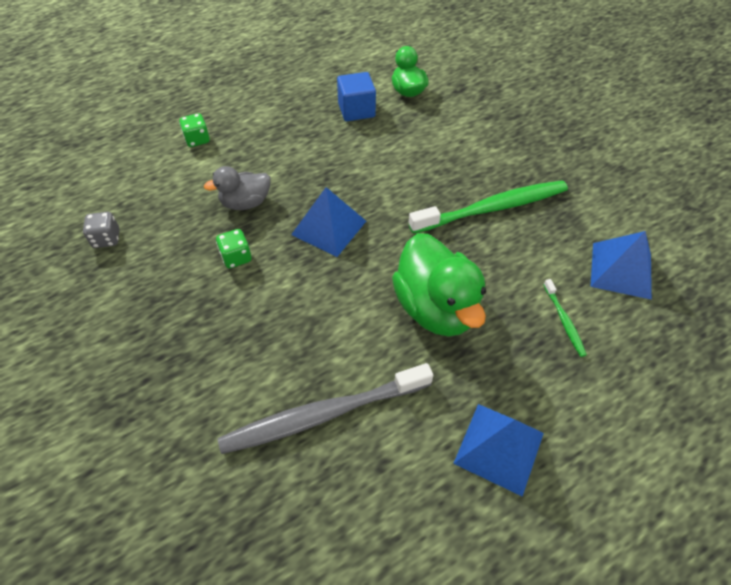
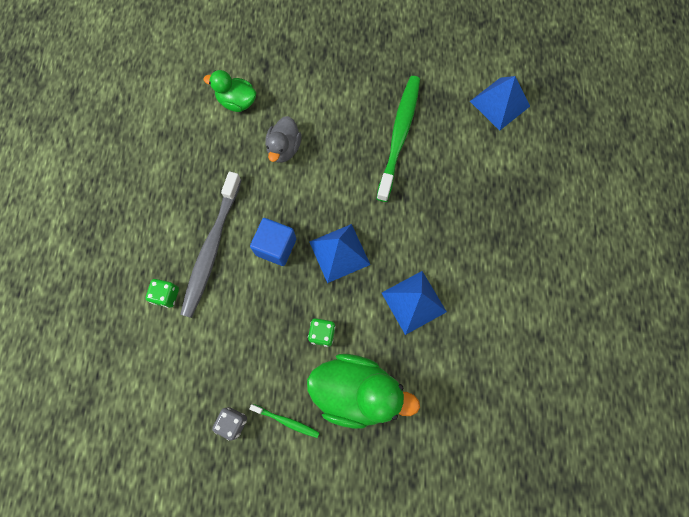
camera: 55 degrees left, 20 degrees up
grey duck [204,166,271,210] -> grey duck moved to [265,116,302,163]
grey toothbrush [218,363,433,454] -> grey toothbrush moved to [180,172,241,318]
blue cube [337,72,376,121] -> blue cube moved to [250,218,296,266]
green duck [392,233,486,336] -> green duck moved to [307,354,420,429]
blue pyramid [453,404,544,497] -> blue pyramid moved to [382,271,447,335]
green toothbrush [544,279,587,357] -> green toothbrush moved to [249,404,320,438]

